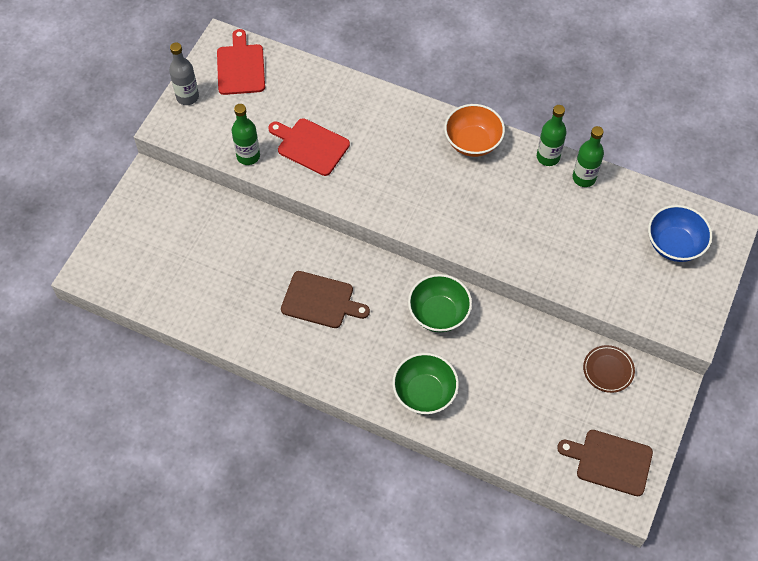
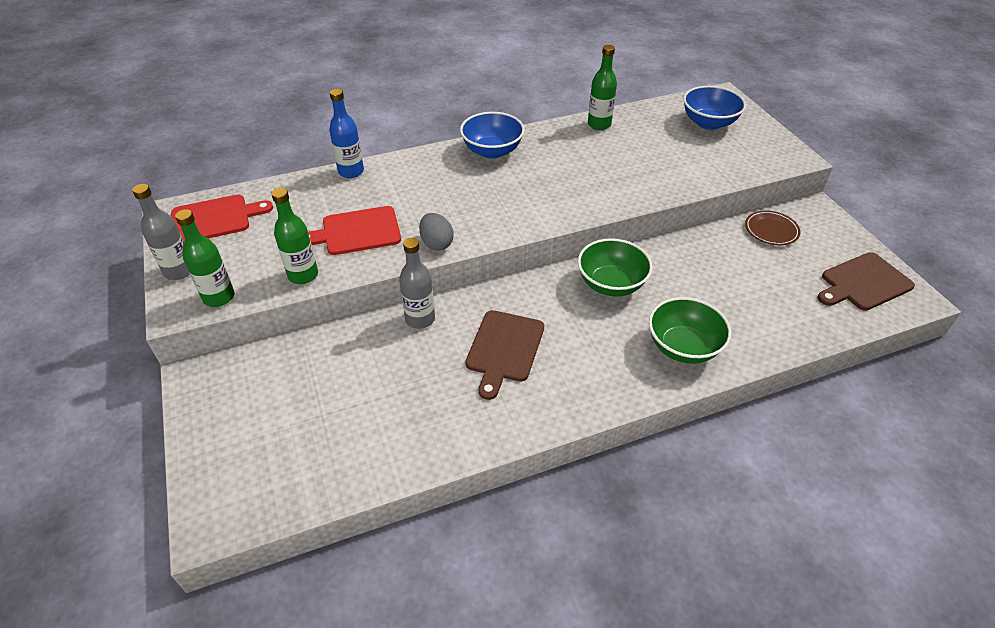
camera: 45 degrees left, 15 degrees down
red cutting board [217,29,265,95] -> red cutting board turned 120 degrees clockwise [171,195,273,242]
brown cutting board [281,271,370,328] -> brown cutting board turned 135 degrees clockwise [466,310,544,400]
orange bowl [444,104,505,157] -> blue bowl [460,112,525,159]
green bottle [537,105,567,166] -> green bottle moved to [175,209,235,307]
none -> blue bottle [329,89,364,178]
none -> grey bottle [399,238,435,329]
none -> grey egg [419,213,454,250]

